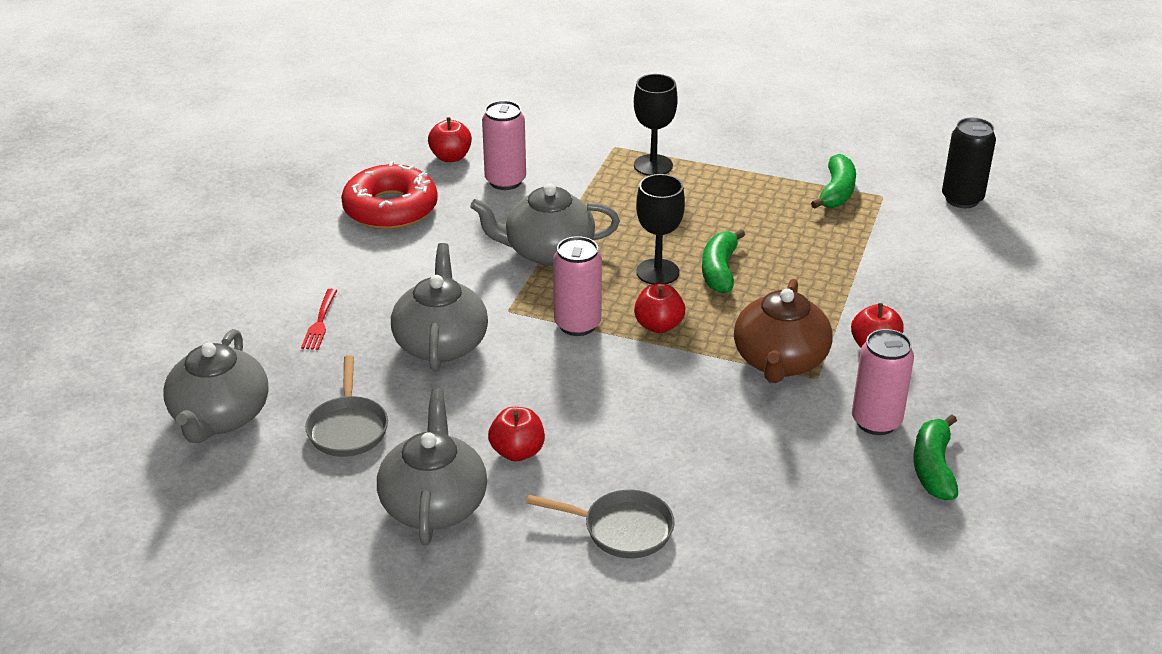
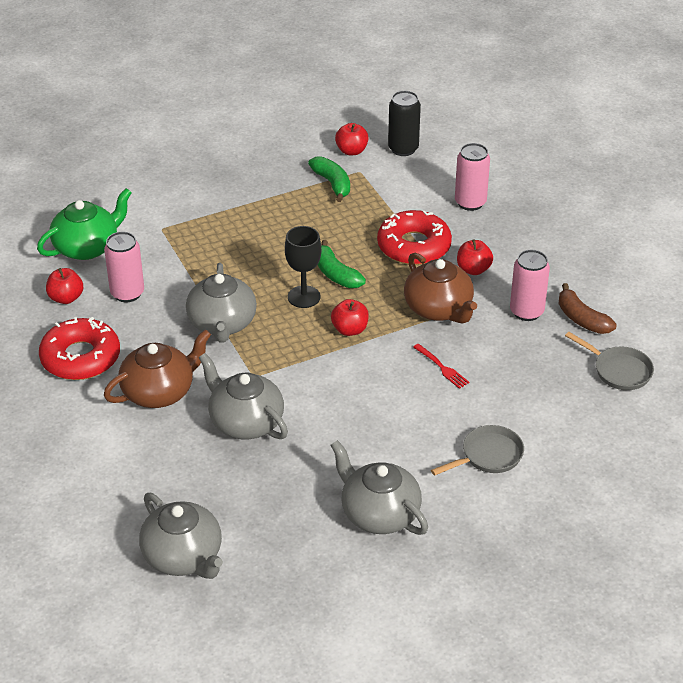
camera: 45 degrees left, 5 degrees up
red fork [301,289,337,350] -> red fork moved to [413,344,469,389]
grey pan [305,355,388,457] -> grey pan moved to [565,332,654,390]
grey teapot [470,183,620,266] -> grey teapot turned 45 degrees counterclockwise [186,263,257,343]
red apple [488,407,545,461] -> red apple moved to [335,123,369,155]
pink can [553,236,602,336] -> pink can moved to [455,143,490,211]
black goblet [634,74,678,176] -> none
green banana [913,414,958,500] -> brown banana [558,283,617,334]
none -> green teapot [37,188,132,260]
none -> brown teapot [104,329,211,408]
none -> red donut [377,210,452,265]

